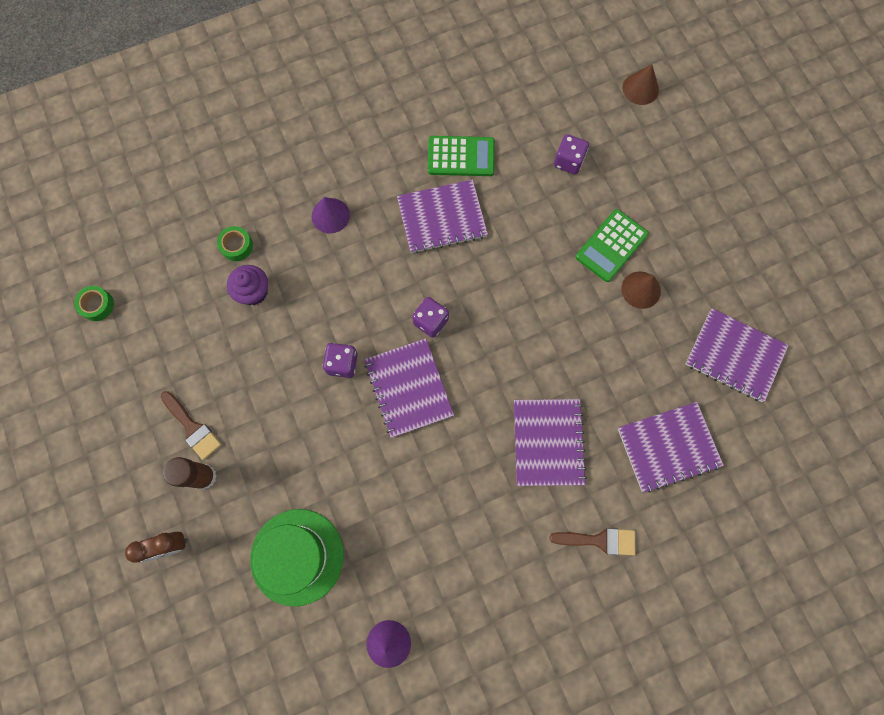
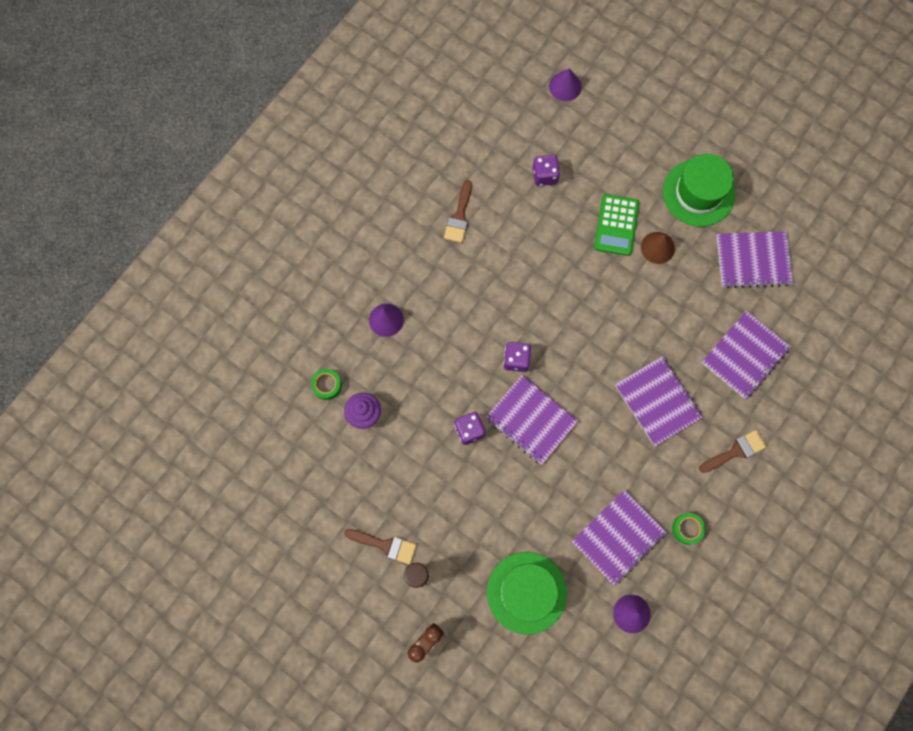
camera: 30 degrees left, 0 degrees up
green tape [74,286,114,321] -> green tape moved to [672,513,705,545]
purple notebook [397,180,488,253] -> purple notebook moved to [572,489,667,586]
green calculator [428,136,495,176] -> brown brush [444,180,472,243]
brown cone [623,64,659,105] -> purple cone [549,68,582,101]
none -> green hat [663,154,735,227]

